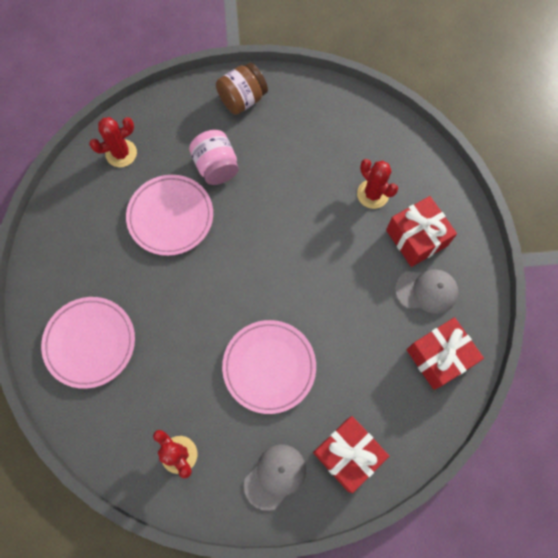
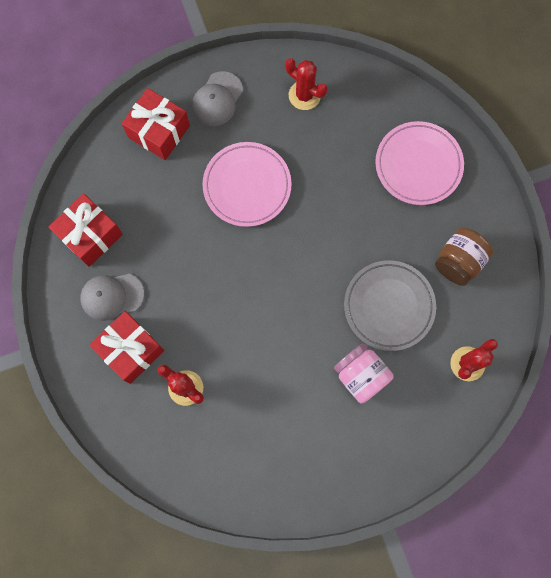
camera: 165 degrees right, 5 degrees up
pink plate [126,175,213,256] -> grey plate [344,260,436,351]
brown jar [216,63,268,115] -> brown jar moved to [435,228,493,286]

